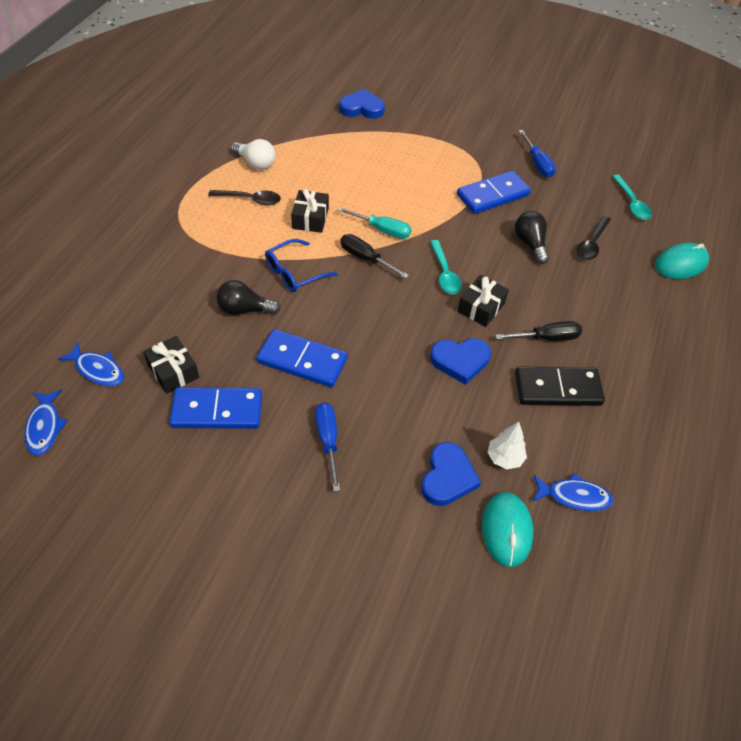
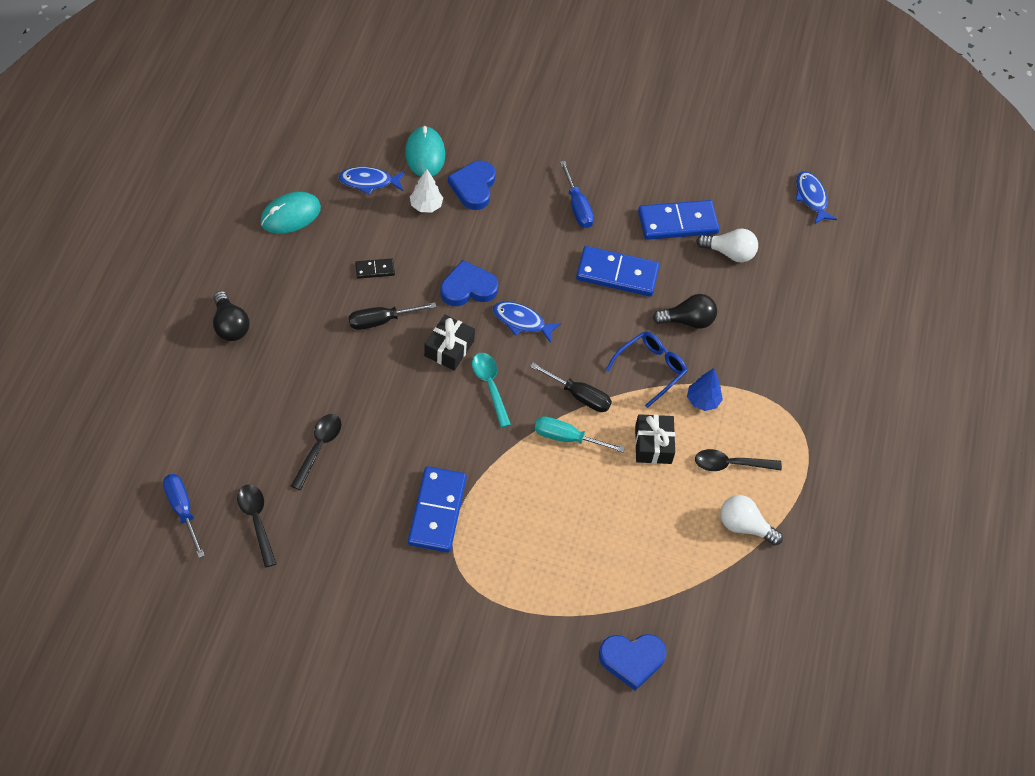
camera: 170 degrees right, 5 degrees up
blue fish [58,341,124,386] -> blue fish moved to [493,302,561,343]
black gift [143,336,199,394] -> white light bulb [696,228,758,262]
blue domino [457,171,531,214] -> blue domino turned 45 degrees counterclockwise [408,466,467,553]
black light bulb [515,211,549,264] -> black light bulb moved to [213,291,250,341]
black domino [515,366,605,406] -> black domino [355,258,395,279], size x0.48
blue screwdriver [519,130,556,177] -> blue screwdriver moved to [163,474,205,558]
turquoise spoon [612,175,652,220] -> black spoon [237,484,276,568]
turquoise mouse [655,243,709,279] -> turquoise mouse moved to [260,192,321,234]
none -> blue tree [687,368,723,411]

